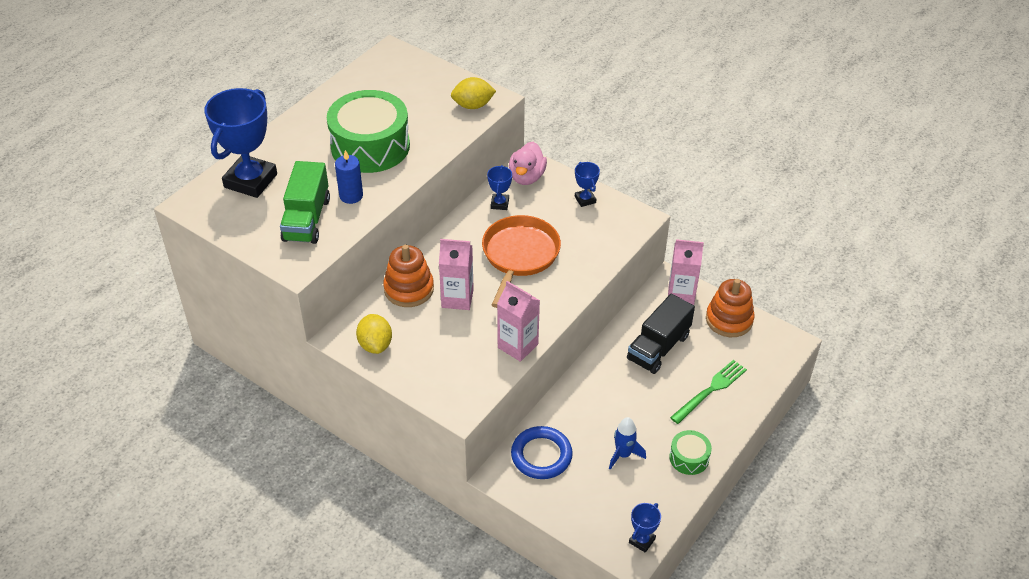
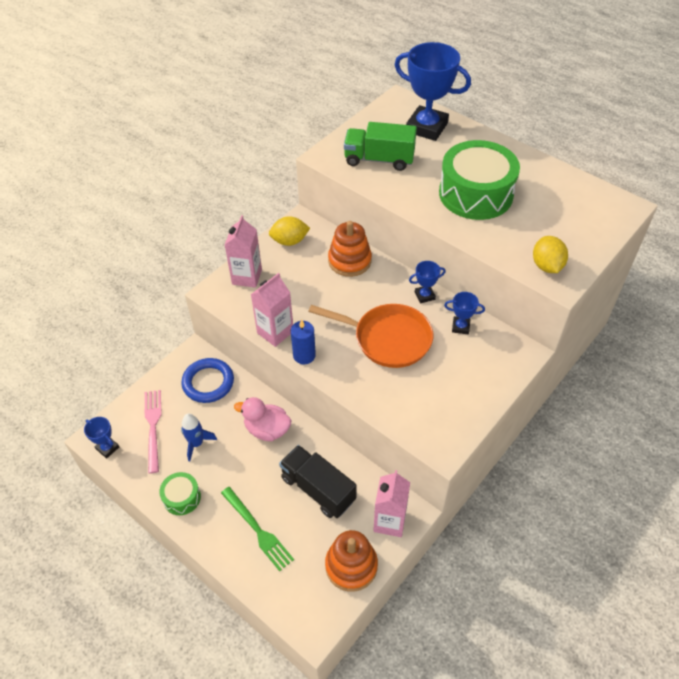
camera: 95 degrees right, 5 degrees up
blue candle [335,150,363,204] -> blue candle moved to [291,319,316,364]
pink carton [439,239,474,310] -> pink carton moved to [225,215,262,288]
pink duck [509,142,547,185] -> pink duck moved to [234,397,292,441]
blue trophy [575,162,600,207] -> blue trophy moved to [409,261,446,303]
none -> pink fork [145,390,162,473]

